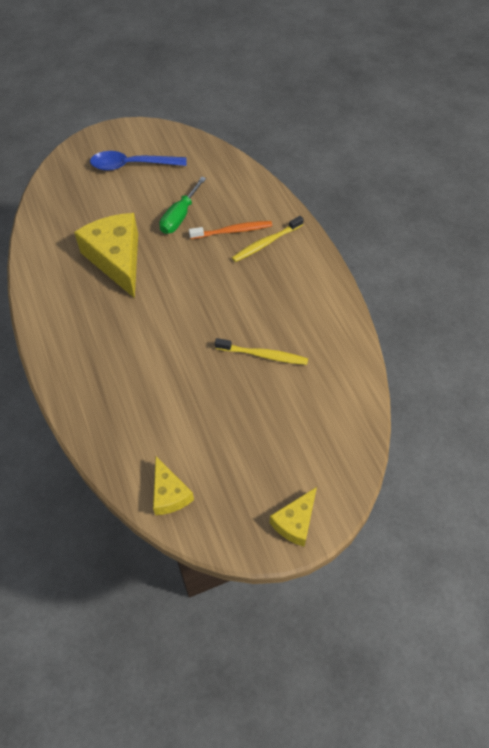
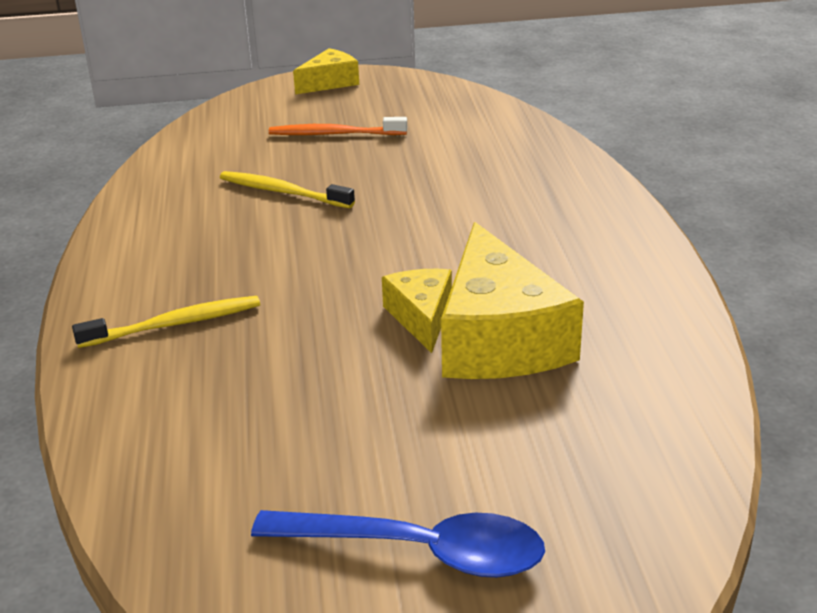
camera: 165 degrees left, 25 degrees down
yellow cheese [153,456,194,515] -> yellow cheese moved to [382,269,452,353]
green screwdriver [159,177,206,234] -> none
orange toothbrush [189,221,272,239] -> orange toothbrush moved to [269,117,407,135]

